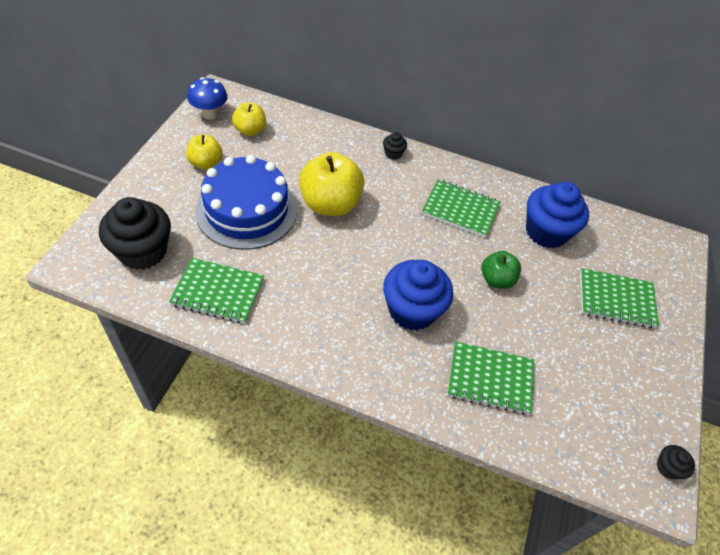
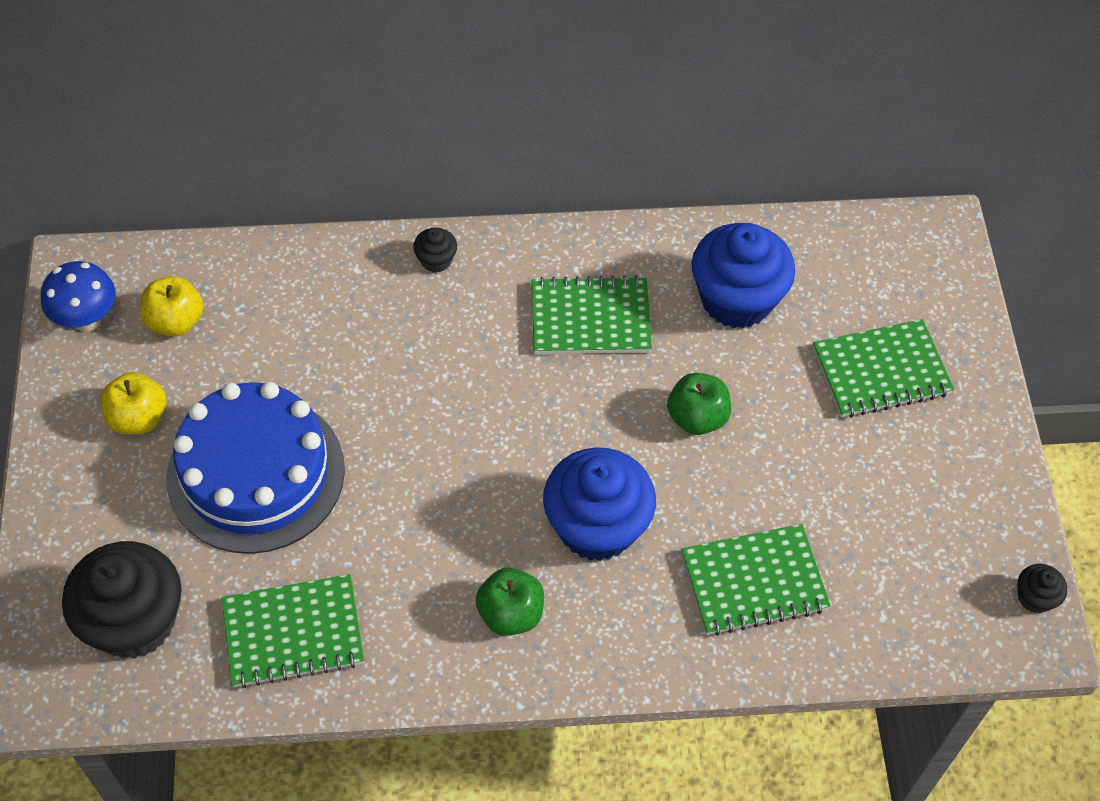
camera: 20 degrees left, 5 degrees up
yellow apple [299,152,365,216] -> none
none -> green apple [476,568,544,636]

